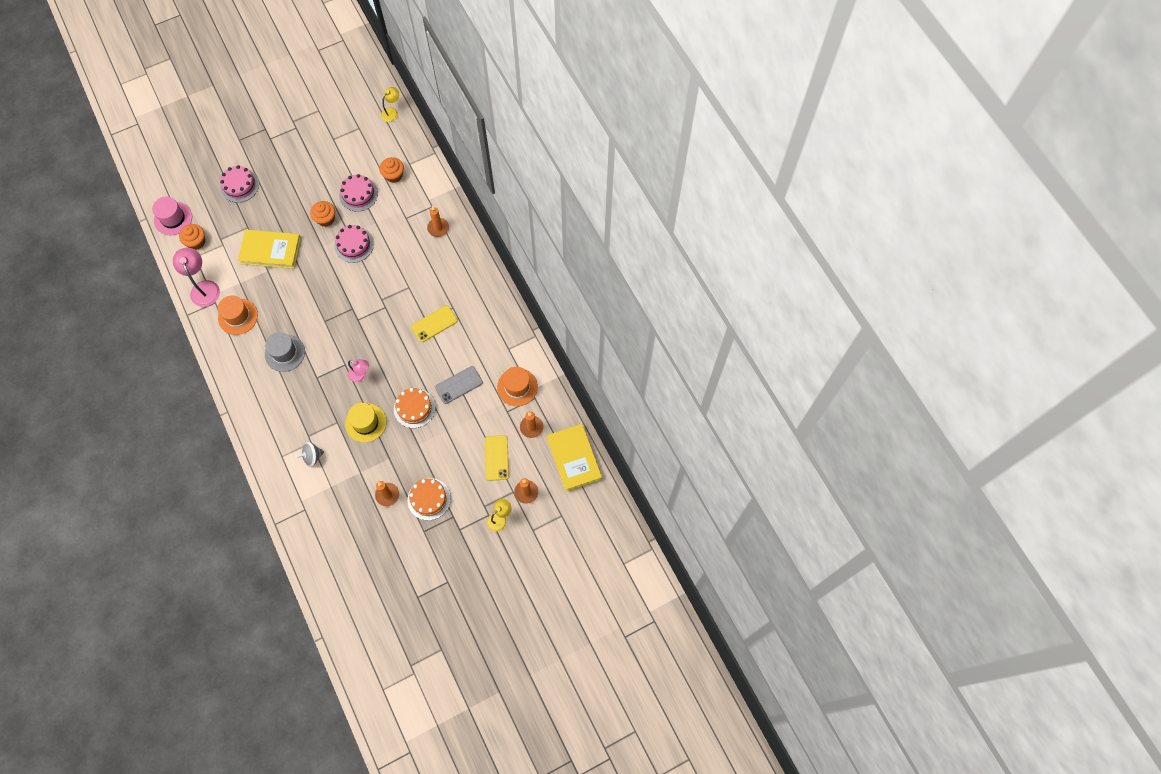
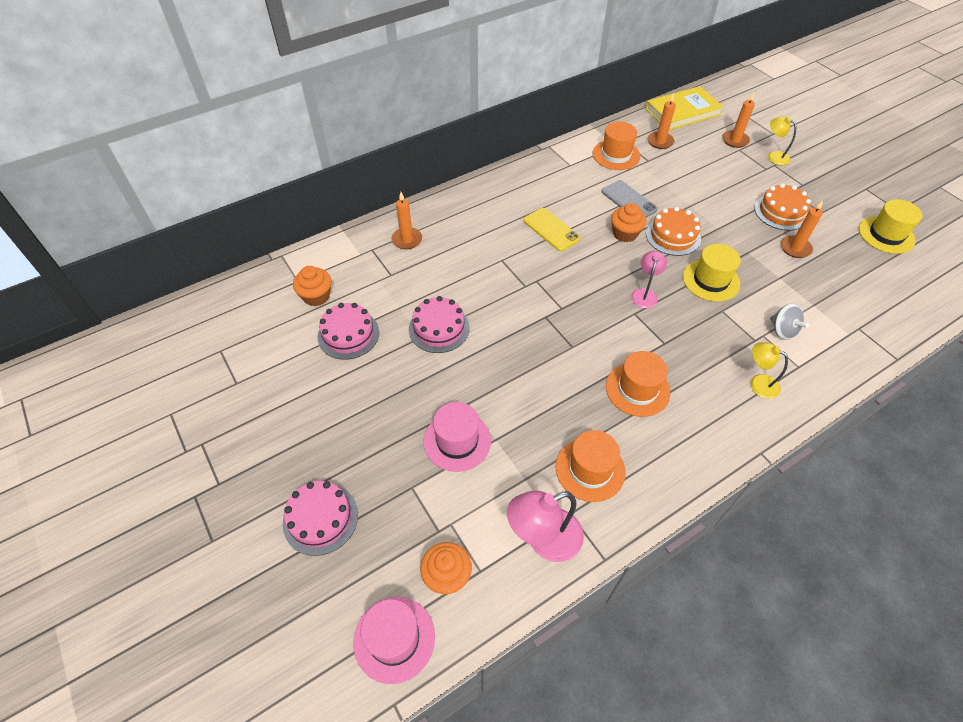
camera: 95 degrees left, 15 degrees down
yellow book [238,230,301,269] -> pink hat [424,402,491,472]
grey hat [265,332,305,372] -> orange hat [606,351,670,417]
orange cupcake [310,201,335,227] -> orange cupcake moved to [611,203,647,242]
yellow lamp [381,87,399,122] -> yellow lamp moved to [750,342,788,399]
yellow phone [485,435,509,481] -> none
none -> yellow hat [859,199,922,254]

